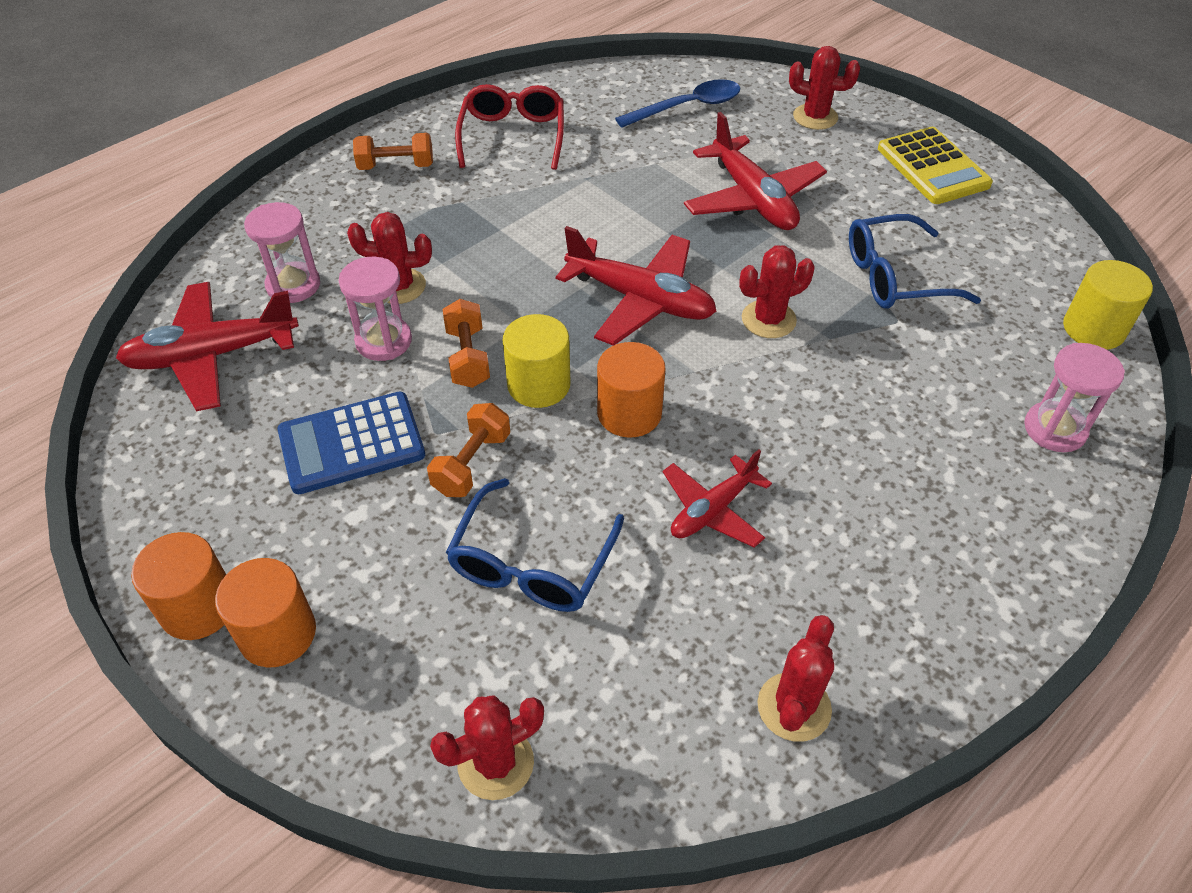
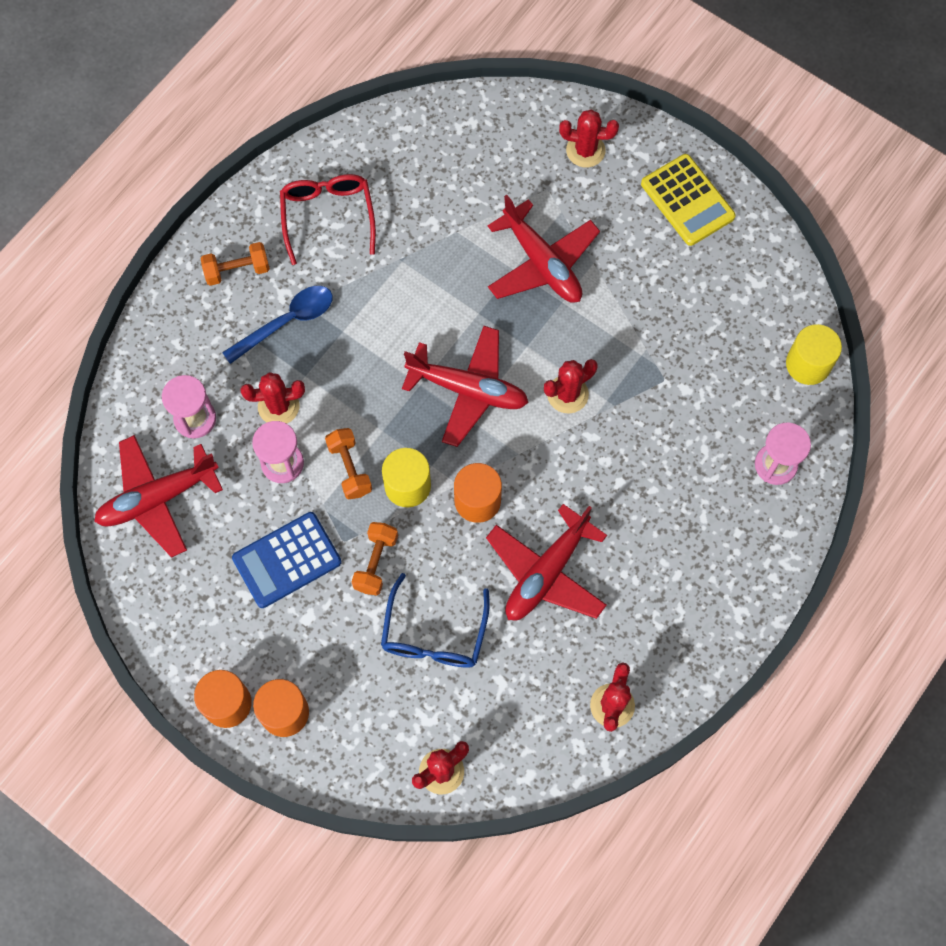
camera: 10 degrees left, 20 degrees up
blue spoon [615,79,740,128] -> blue spoon moved to [222,286,333,364]
red plane [663,450,772,547] -> red plane [486,504,607,621], size x1.62
blue glasses [849,214,981,309] -> none

